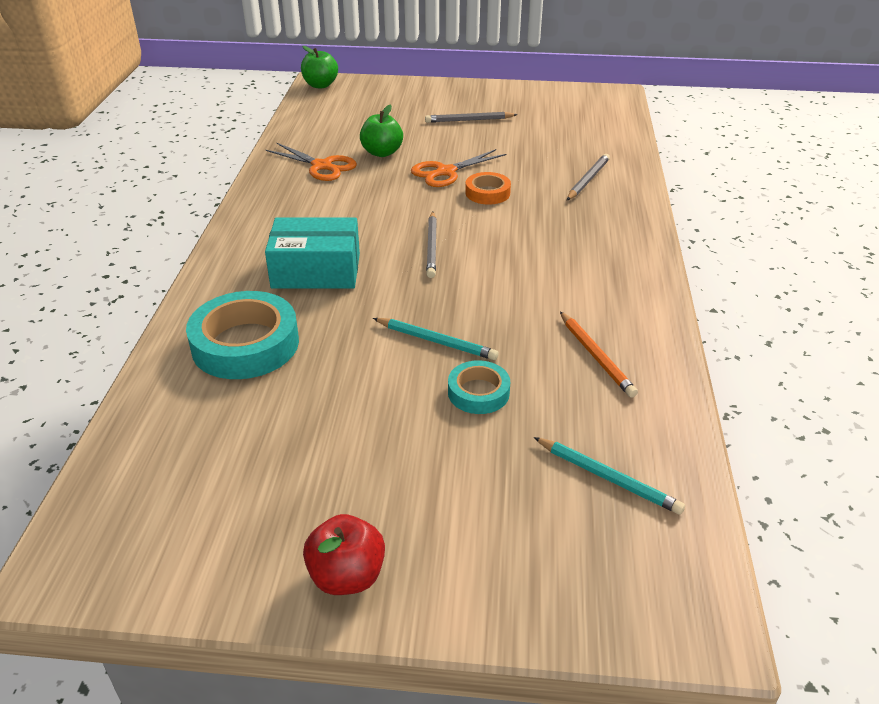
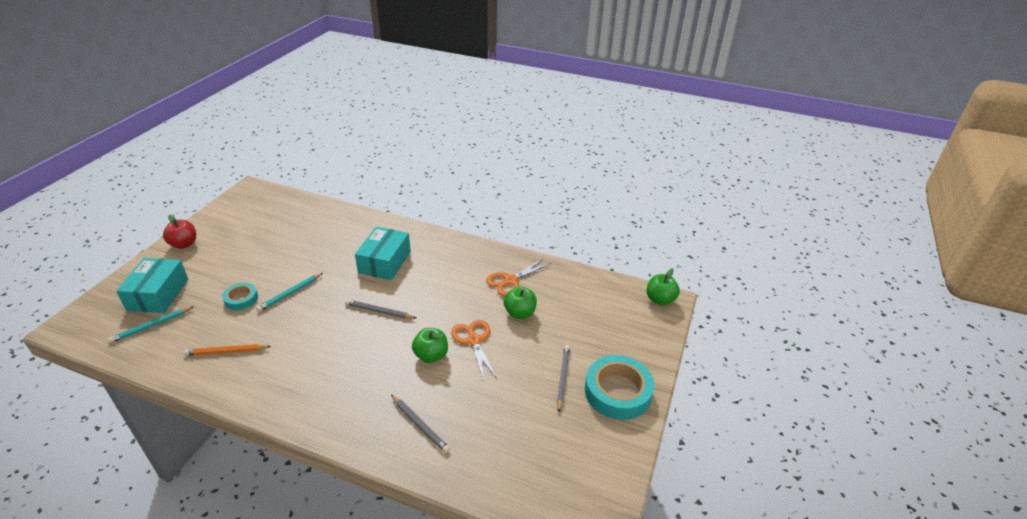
camera: 105 degrees right, 0 degrees up
turquoise tape [186,291,299,379] -> turquoise tape moved to [585,355,655,420]
orange tape [465,172,511,205] -> green apple [412,328,448,363]
none -> turquoise box [116,258,188,313]

